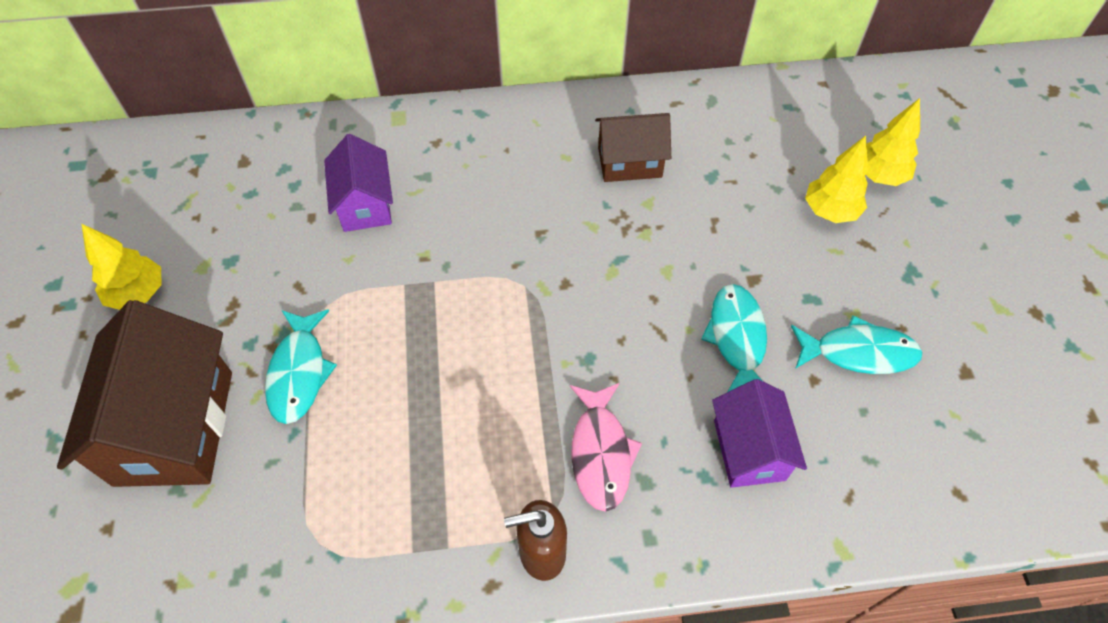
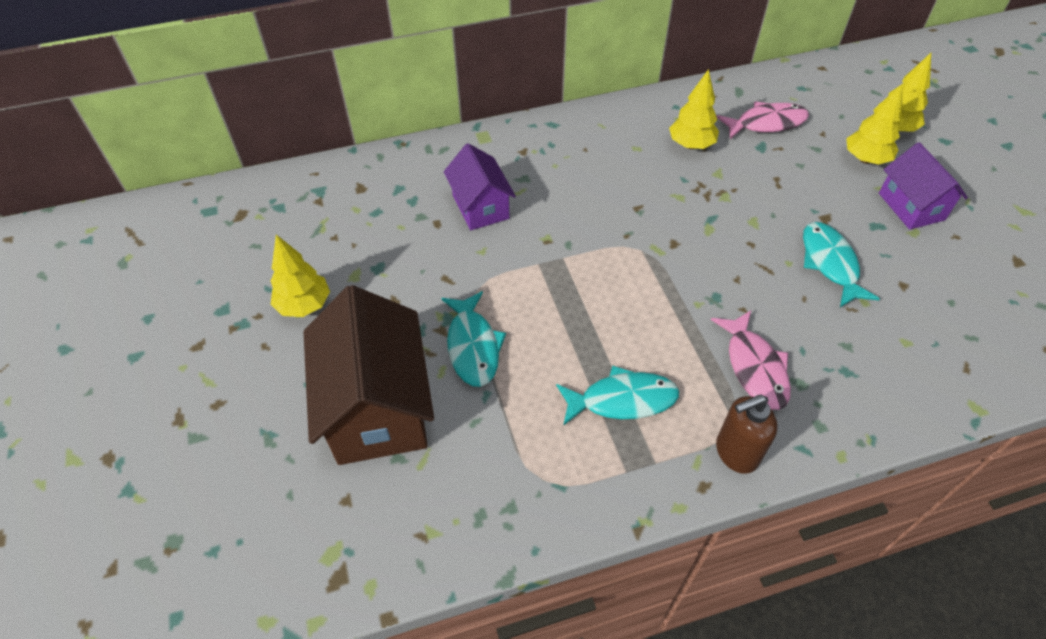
camera: 10 degrees left, 5 degrees down
brown house [595,113,671,182] -> yellow tree [669,69,719,149]
purple house [712,379,807,488] -> purple house moved to [879,142,968,230]
turquoise fish [791,315,922,374] -> turquoise fish moved to [556,365,679,426]
none -> pink fish [717,102,809,139]

